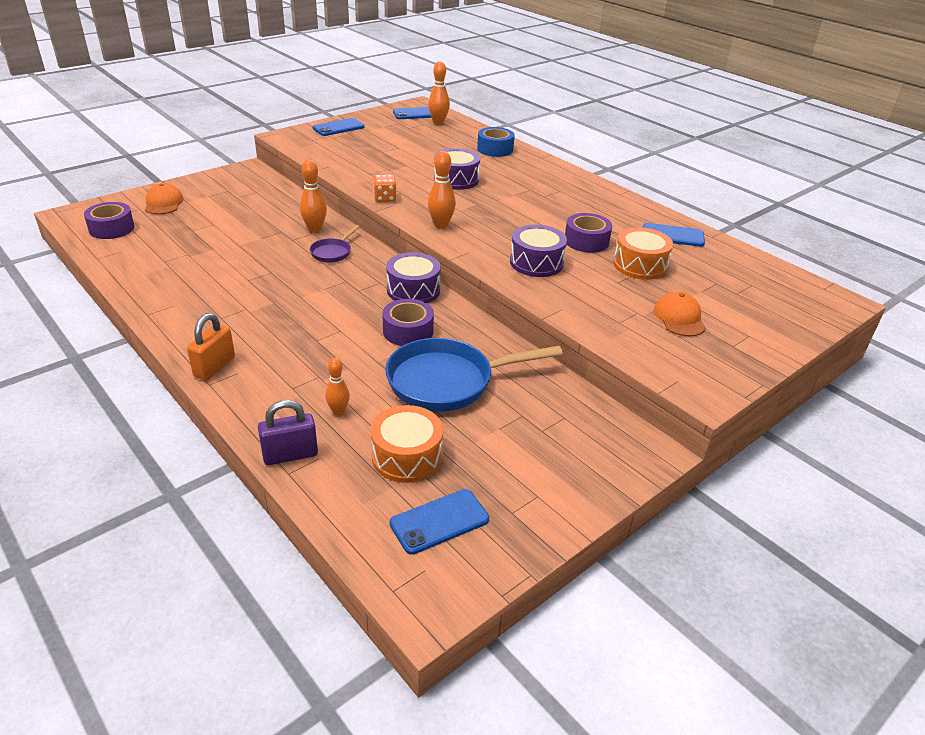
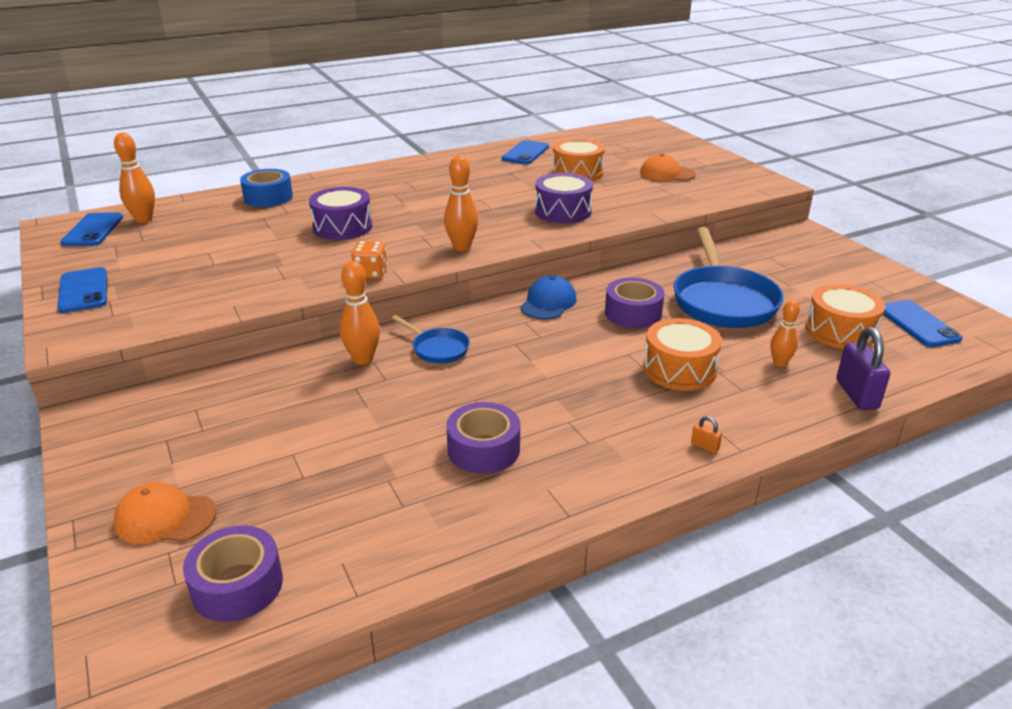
camera: 75 degrees left, 5 degrees down
orange padlock [187,313,235,381] -> orange padlock [691,416,722,453], size x0.45
purple pan [310,225,360,263] -> blue pan [391,315,470,363]
purple drum [386,252,441,303] -> blue cap [520,275,576,319]
purple tape [565,213,612,253] -> purple tape moved to [446,402,520,474]
none -> orange drum [643,318,722,391]

